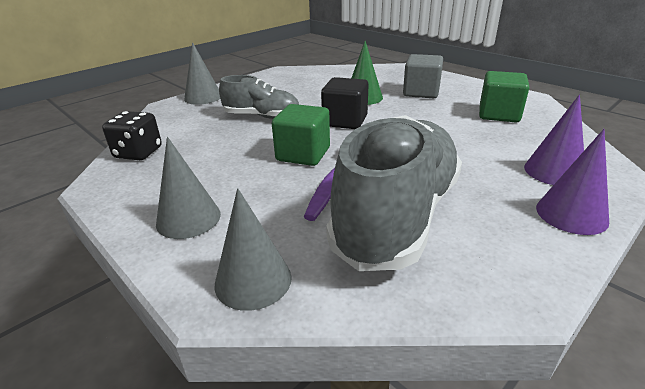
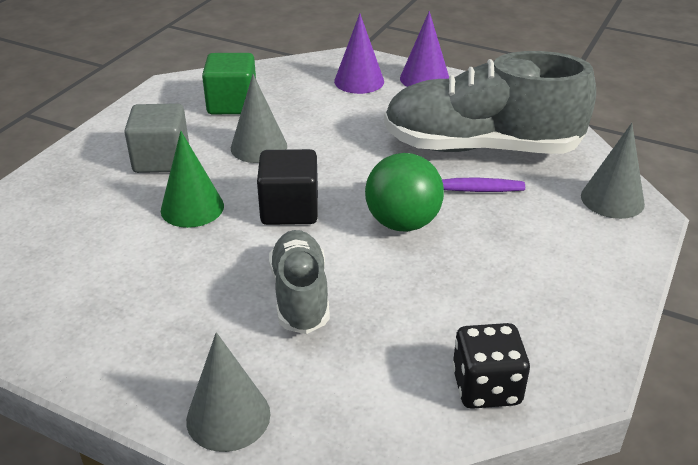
camera: 110 degrees left, 5 degrees up
grey cone [156,137,221,239] -> grey cone moved to [231,74,287,163]
green cube [272,104,330,166] -> green ball [365,153,444,232]

